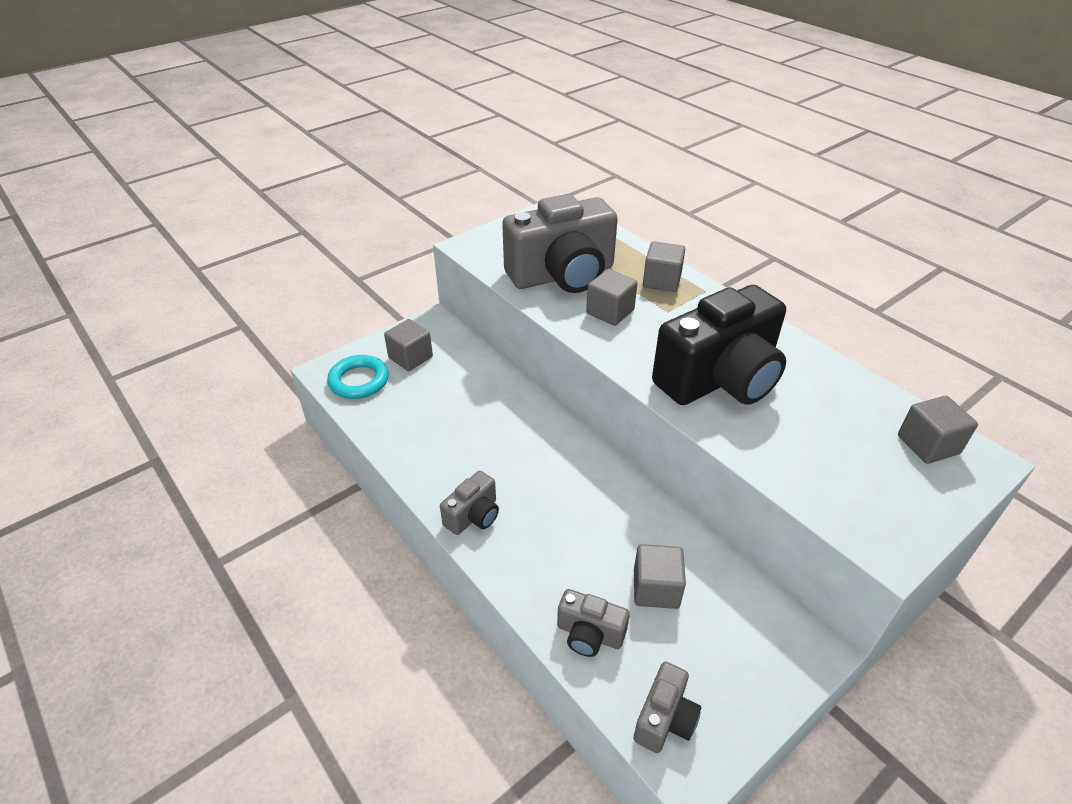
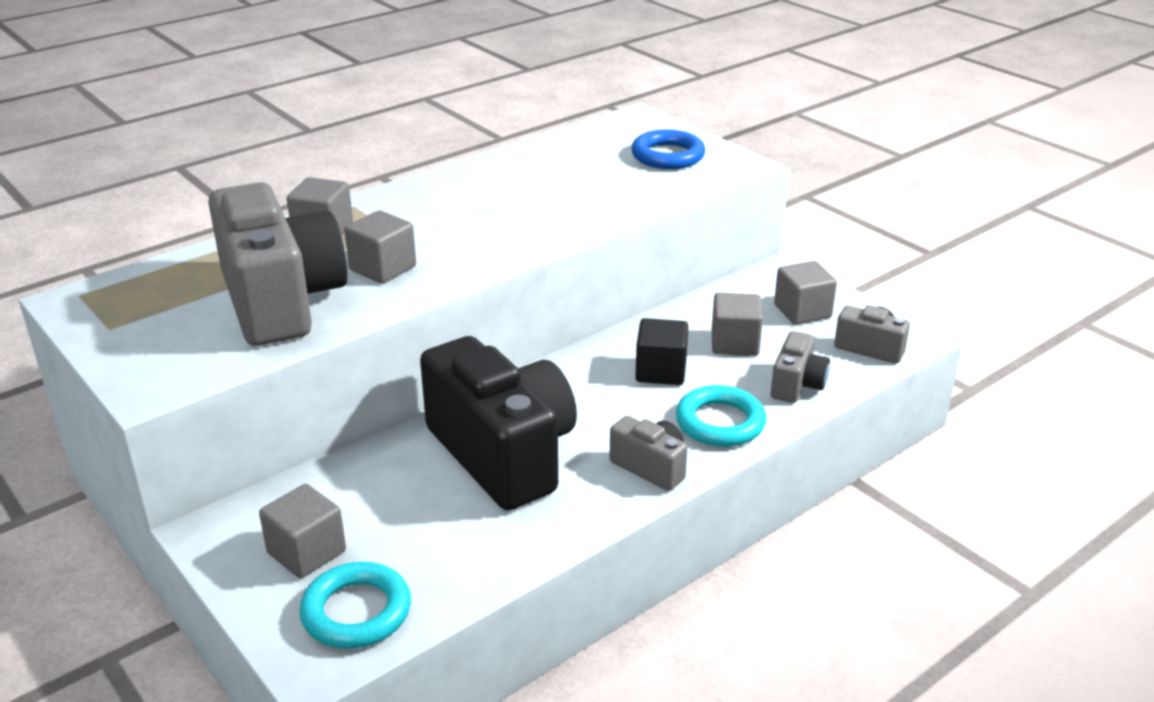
camera: 90 degrees left, 10 degrees down
black camera [652,285,786,405] -> black camera moved to [420,336,577,510]
grey cube [898,396,978,464] -> grey cube moved to [774,261,837,325]
none -> blue ring [631,129,705,169]
none -> black cube [635,318,688,385]
none -> turquoise ring [676,385,766,447]

